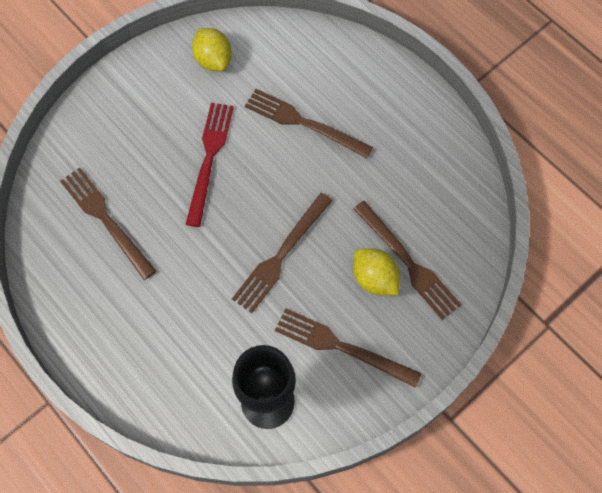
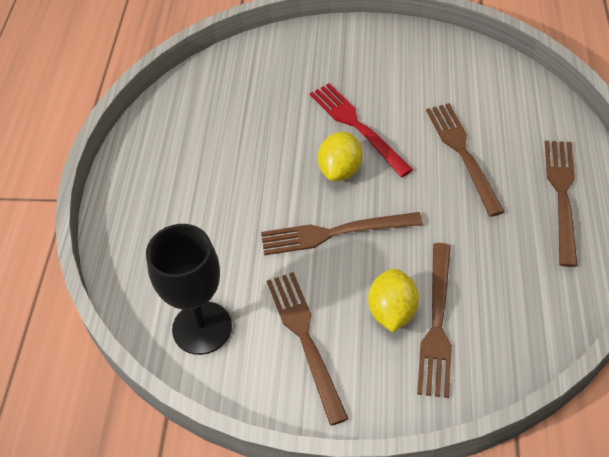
camera: 50 degrees right, 15 degrees down
brown fork [60,168,156,280] -> brown fork moved to [545,141,578,267]
red fork [185,103,234,227] -> red fork turned 90 degrees counterclockwise [310,83,413,177]
yellow lemon [192,28,232,71] -> yellow lemon moved to [318,132,362,181]

